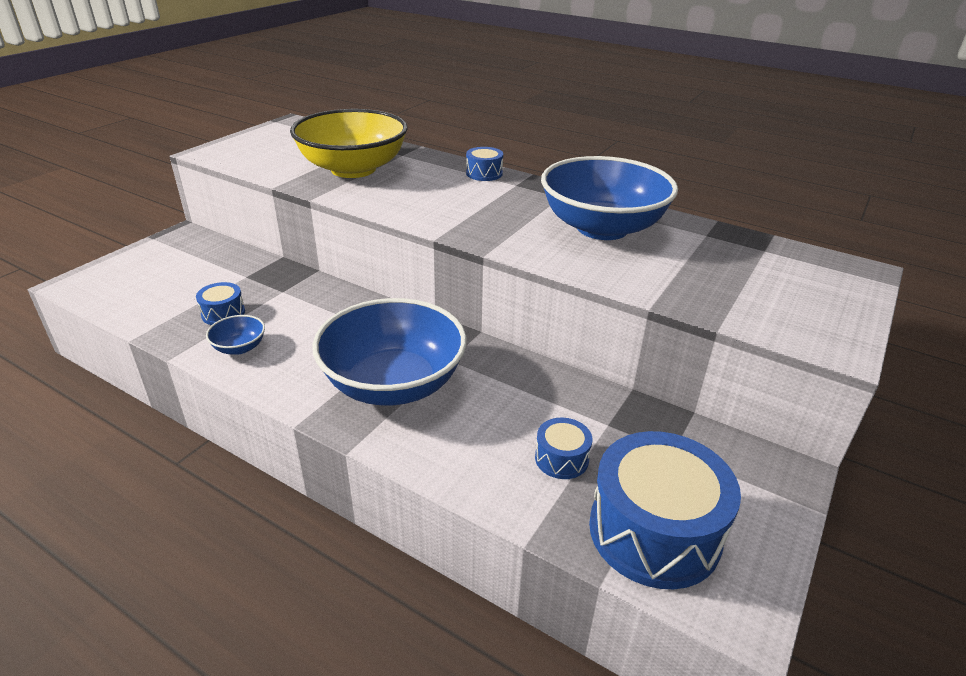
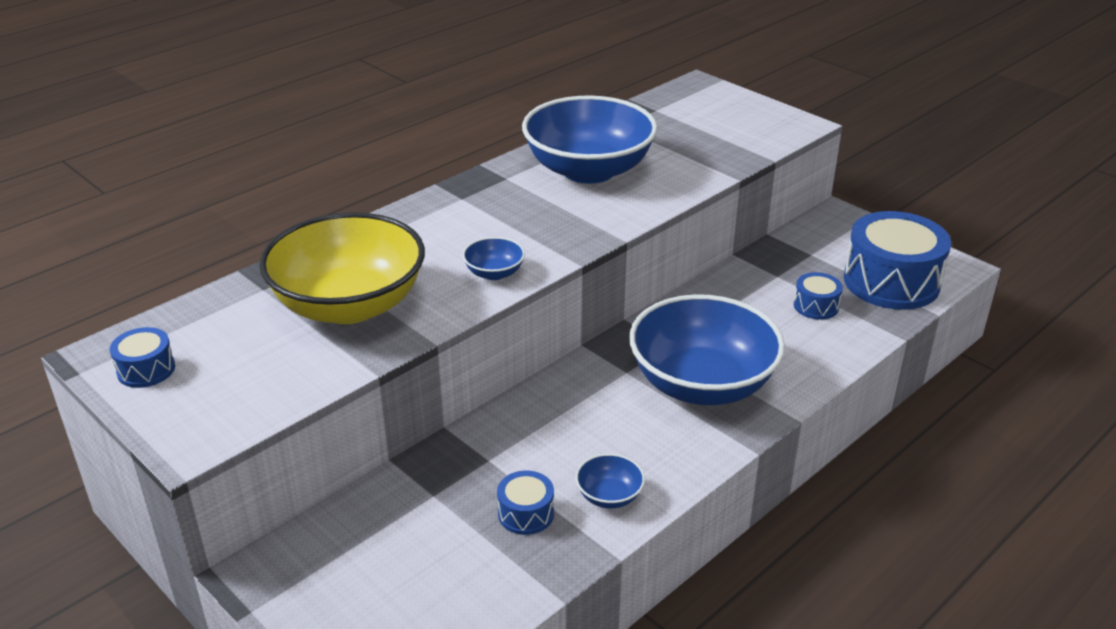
camera: 75 degrees left, 0 degrees up
blue drum [466,147,503,181] -> blue drum moved to [110,327,175,388]
none -> blue bowl [462,237,525,280]

